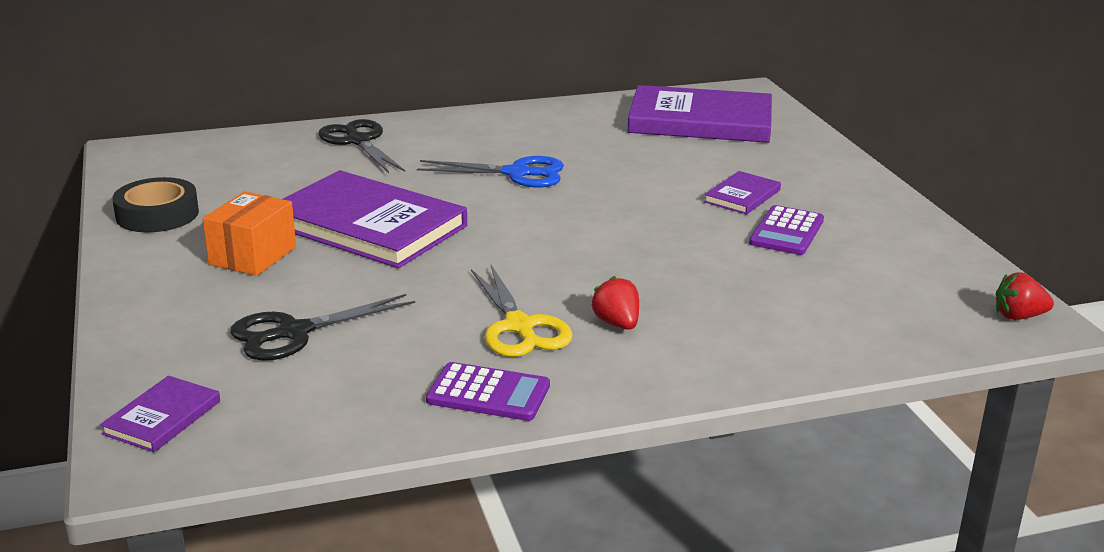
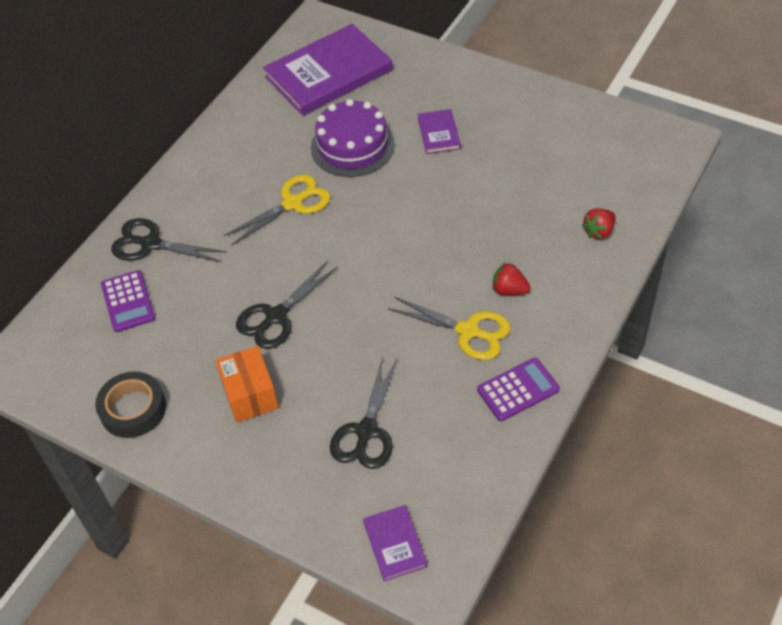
camera: 40 degrees left, 25 degrees up
purple book [283,170,467,268] -> black scissors [236,261,338,349]
blue scissors [417,156,564,187] -> yellow scissors [224,175,331,246]
purple calculator [749,205,824,255] -> purple calculator moved to [101,270,155,332]
red strawberry [996,272,1054,320] -> red strawberry moved to [582,208,616,239]
none -> purple cake [311,99,395,177]

